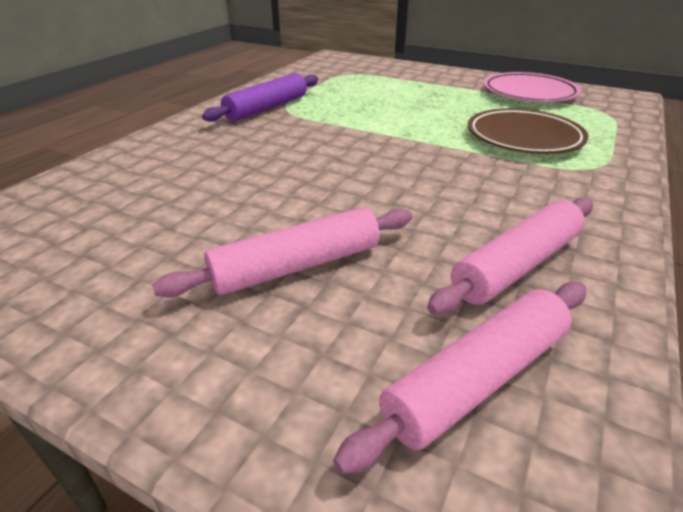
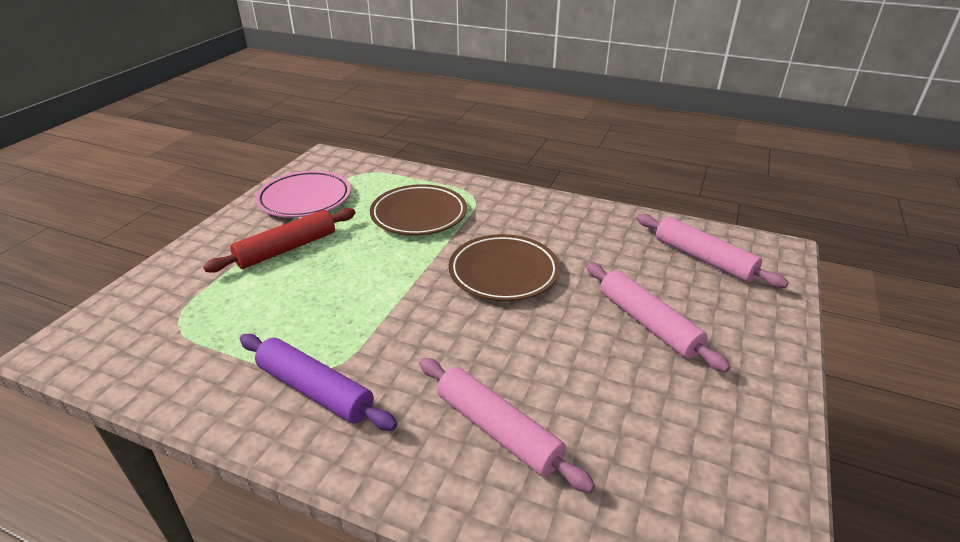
camera: 95 degrees left, 0 degrees up
pink rolling pin [427,197,593,315] -> pink rolling pin moved to [419,358,595,493]
none -> red rolling pin [203,208,355,273]
none -> brown plate [449,234,560,301]

